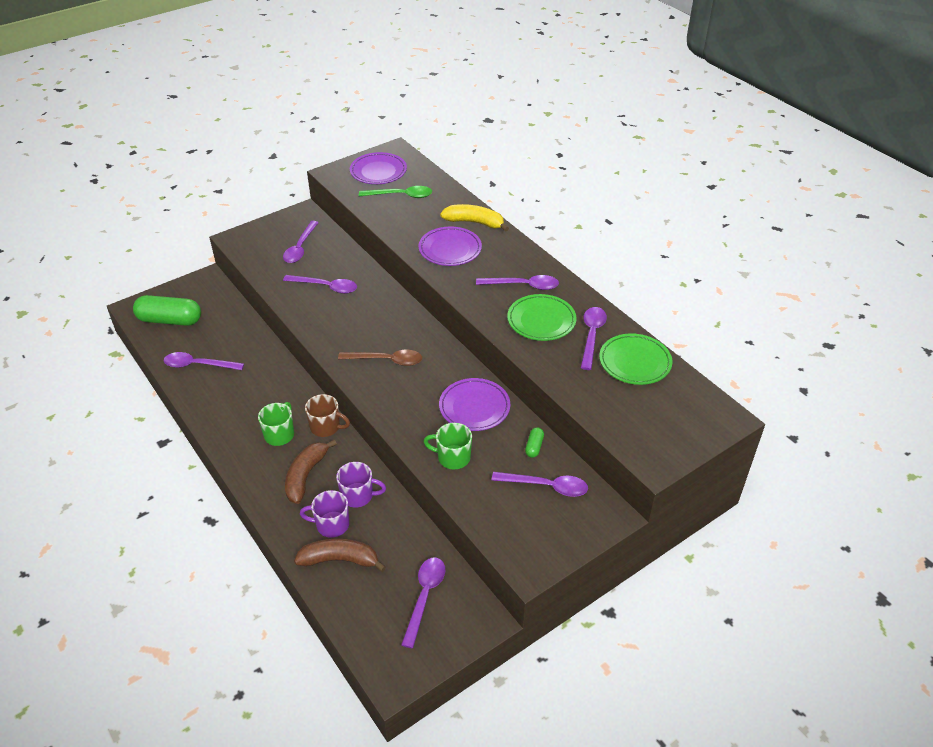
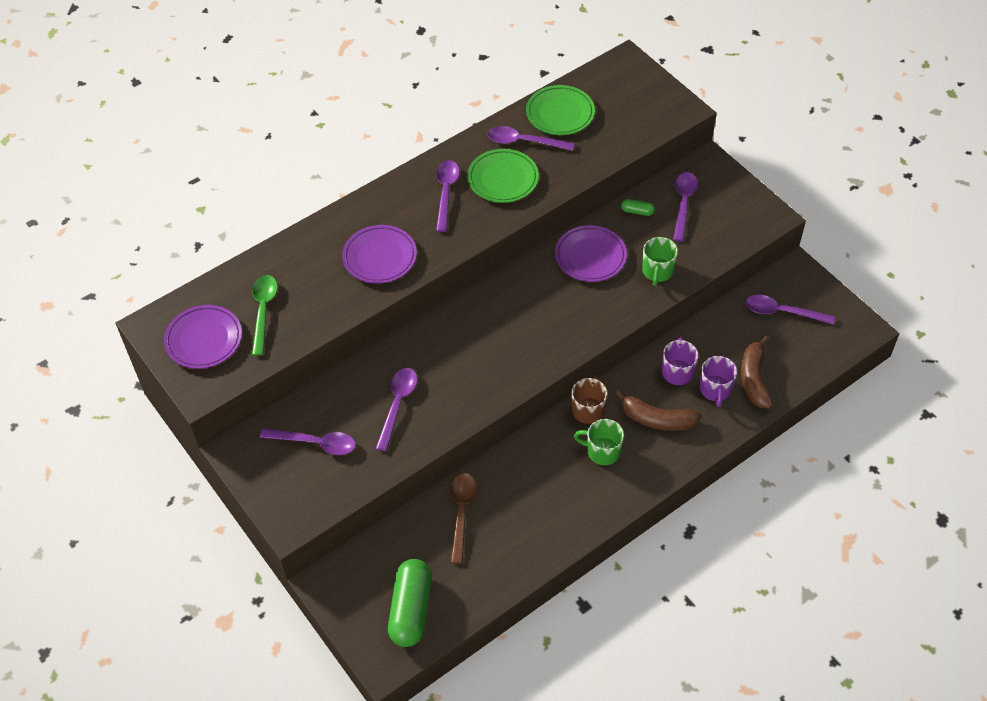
camera: 90 degrees left, 10 degrees up
purple spoon [164,352,244,370] -> none
brown spoon [338,350,422,366] -> brown spoon moved to [451,473,477,564]
yellow banana [440,204,509,232] -> none

